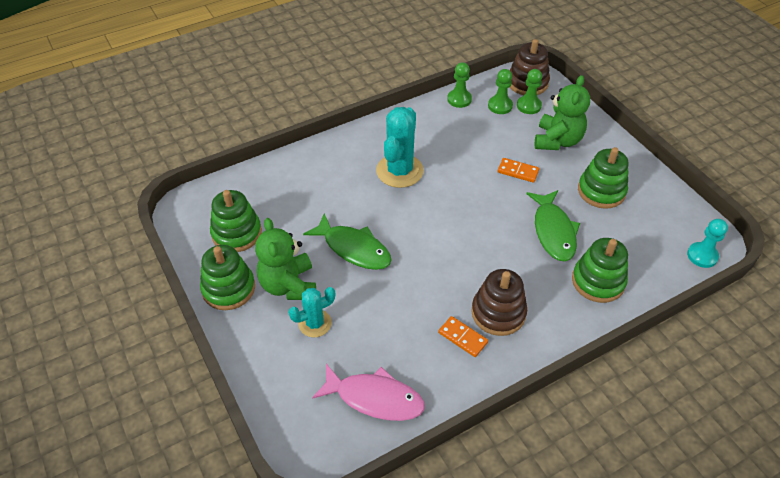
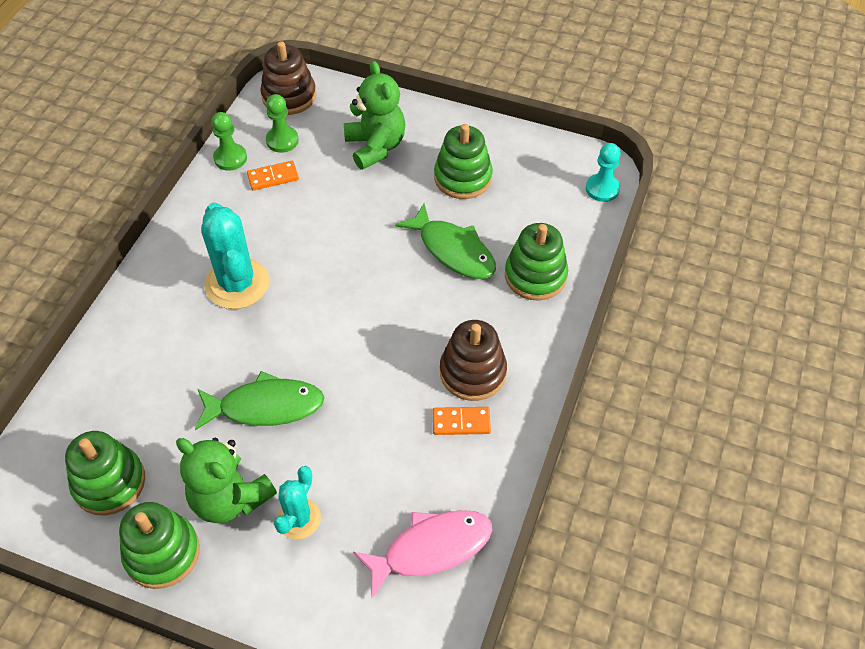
camera: 40 degrees left, 5 degrees up
orange domino [498,158,539,183] -> orange domino moved to [247,161,299,191]
green pawn [517,69,542,114] -> none

